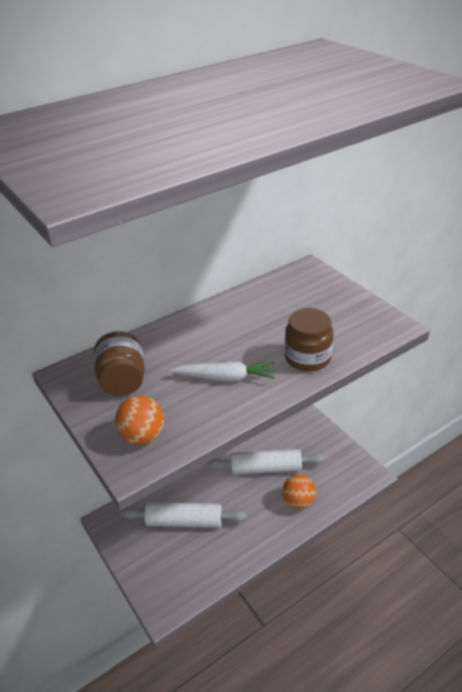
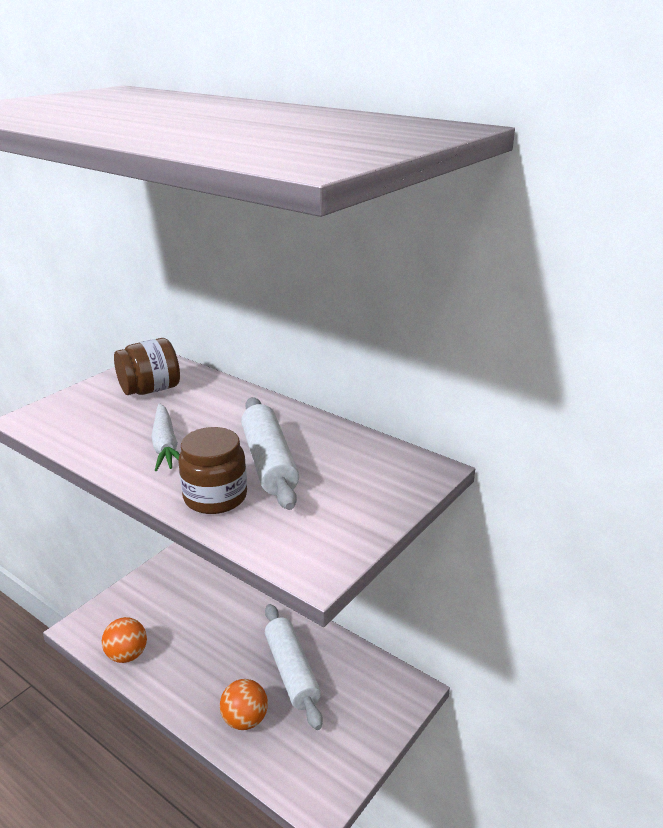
camera: 70 degrees right, 10 degrees down
orange ball [115,395,164,445] -> orange ball moved to [102,617,147,663]
white rolling pin [121,502,247,528] -> white rolling pin moved to [241,397,299,510]

